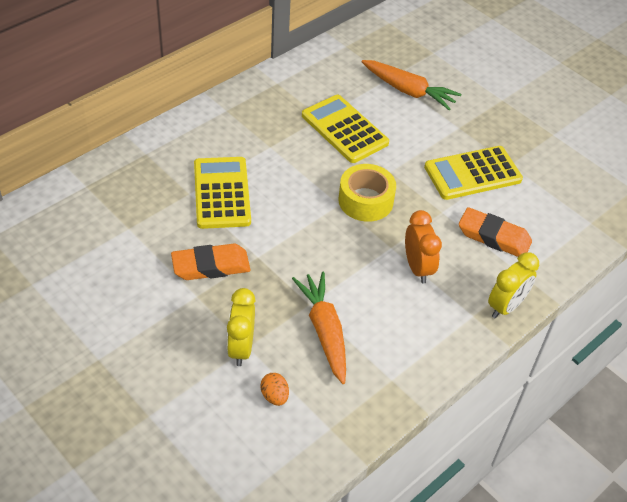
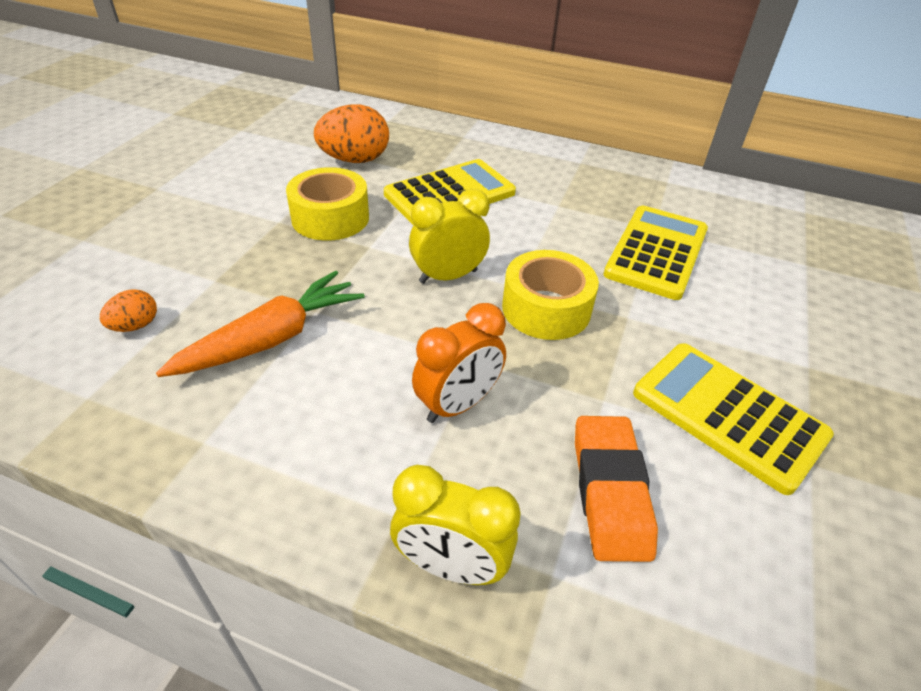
camera: 65 degrees right, 5 degrees down
orange eraser [171,244,250,280] -> yellow tape [286,167,369,241]
yellow clock [227,288,256,366] -> yellow clock moved to [409,189,490,284]
orange carrot [362,60,461,110] -> none
none -> orange egg [314,104,389,163]

